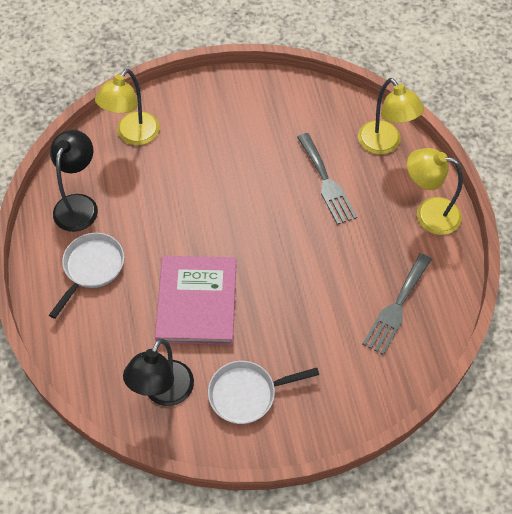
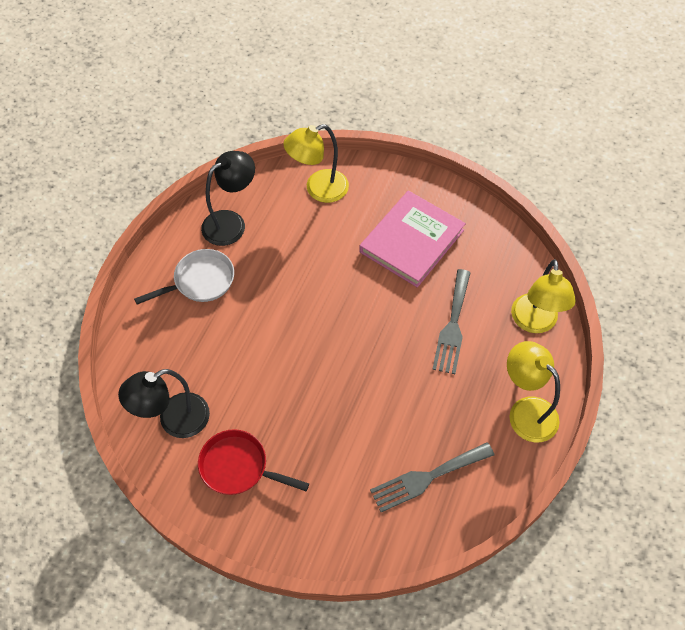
camera: 35 degrees right, 0 degrees up
pink book [155,256,236,345] -> pink book moved to [359,191,466,288]
white pan [208,361,319,424] -> red pan [198,429,309,495]

